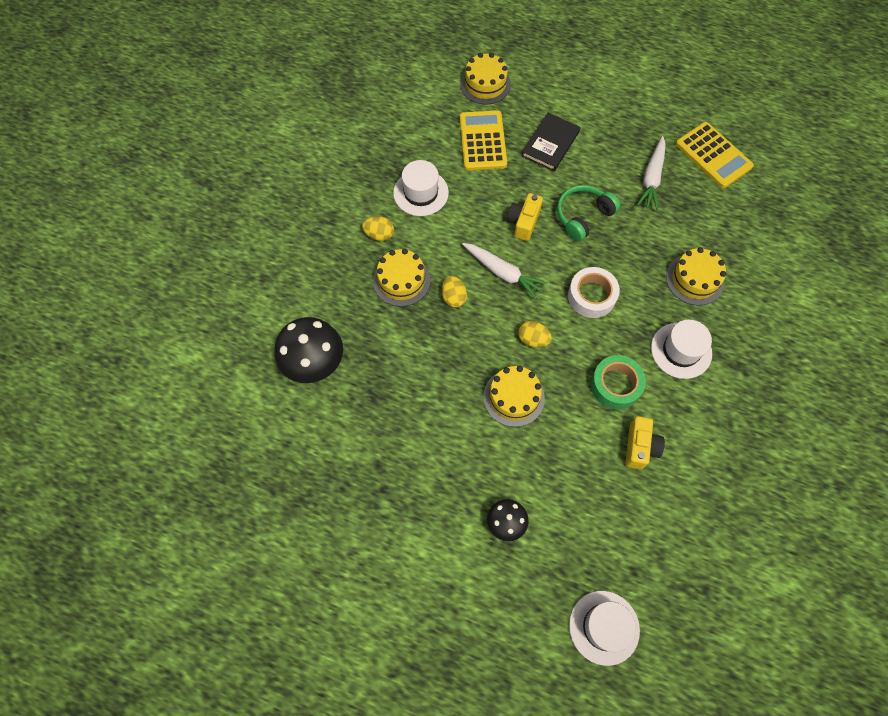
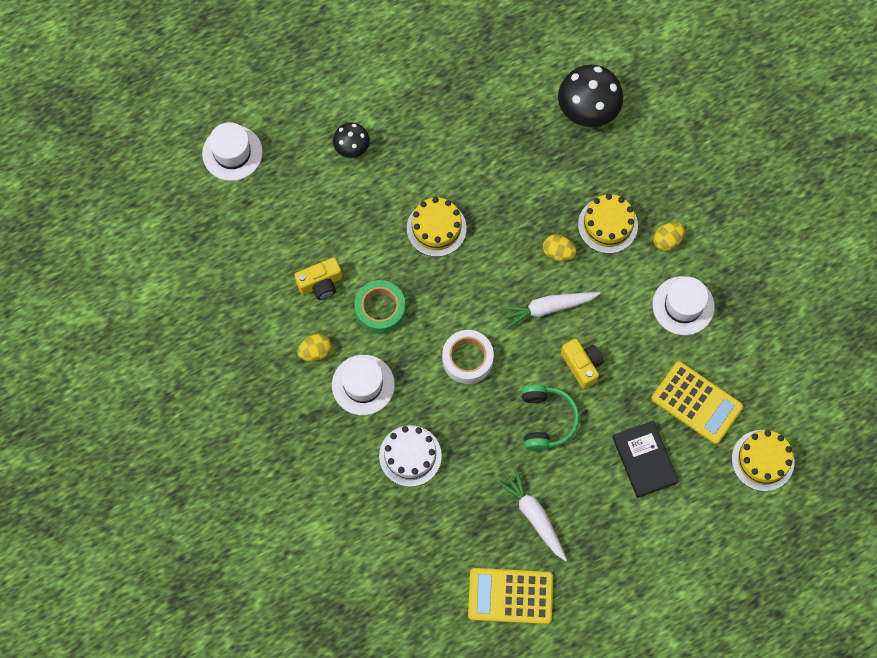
camera: 130 degrees right, 5 degrees up
yellow egg [518,321,552,347] -> yellow egg moved to [297,334,331,361]
yellow camera [626,416,665,469] -> yellow camera turned 75 degrees counterclockwise [294,258,342,300]
yellow cake [666,247,726,305] -> white cake [379,425,442,487]

